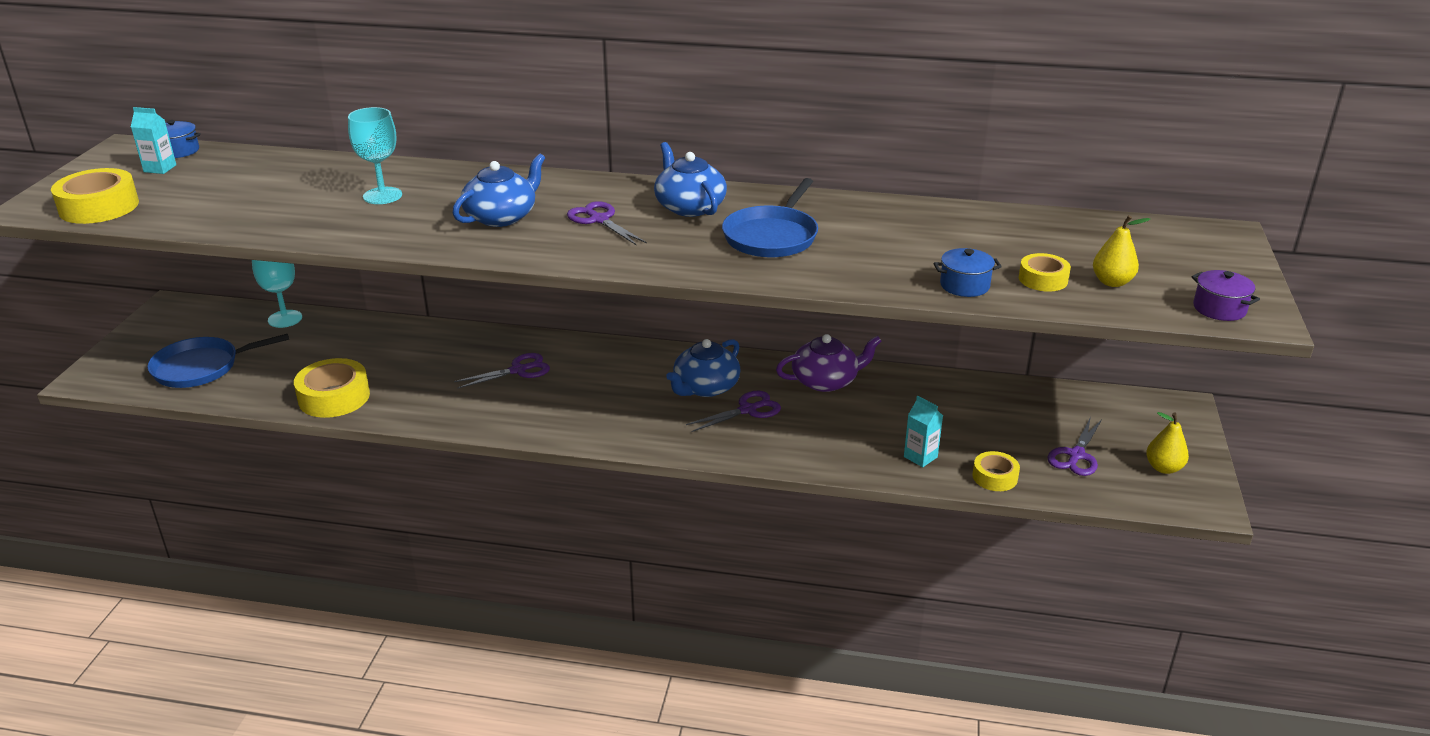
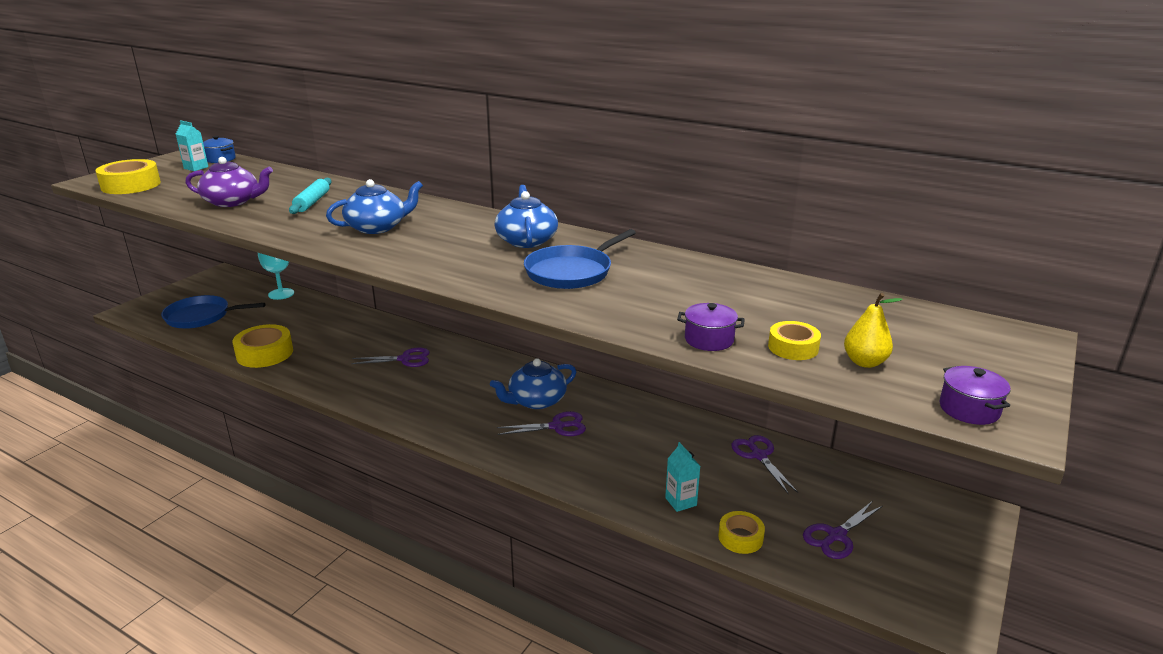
camera: 20 degrees right, 5 degrees down
turquoise goblet [348,107,402,204] -> turquoise rolling pin [289,178,331,214]
purple scissors [567,201,647,245] -> purple scissors moved to [731,435,798,494]
purple teapot [776,334,882,392] -> purple teapot moved to [185,157,273,207]
blue pot [933,248,1002,297] -> purple pot [677,303,745,351]
yellow pear [1146,412,1189,474] -> none

